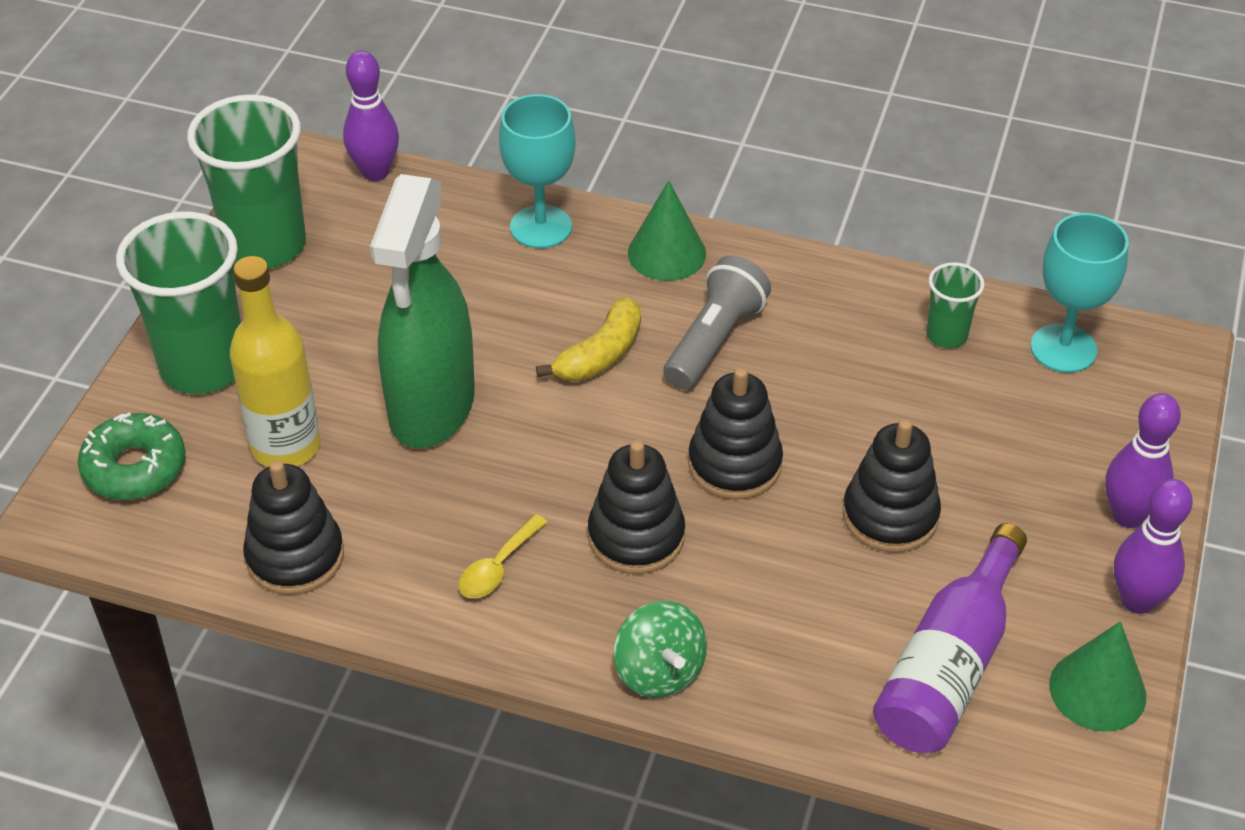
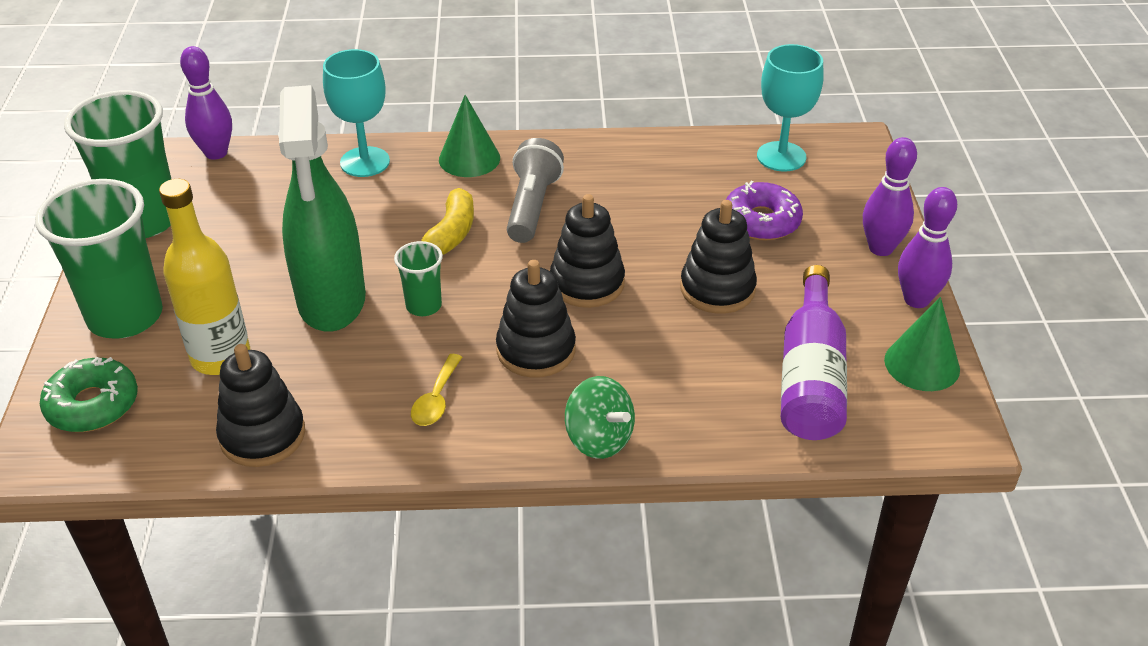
camera: 20 degrees left, 5 degrees down
green cup [926,262,985,348] -> green cup moved to [394,241,443,316]
none -> purple donut [726,181,803,241]

